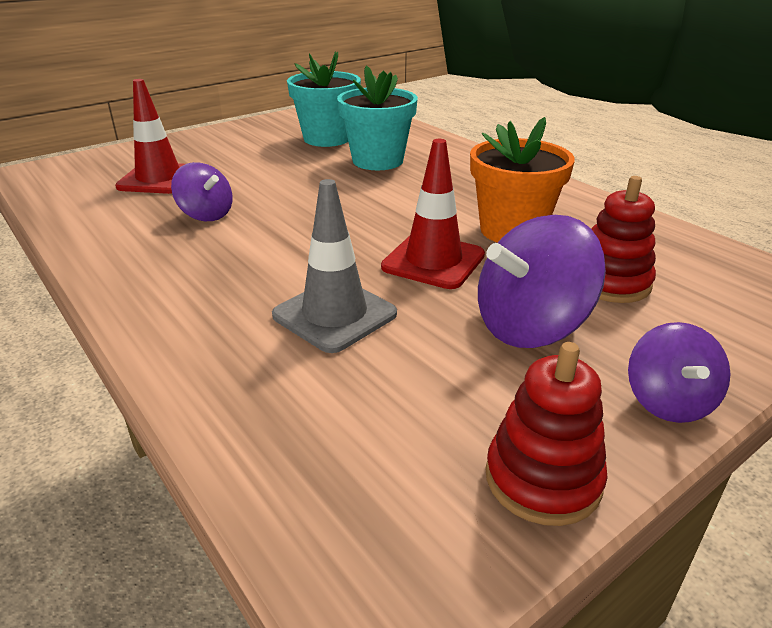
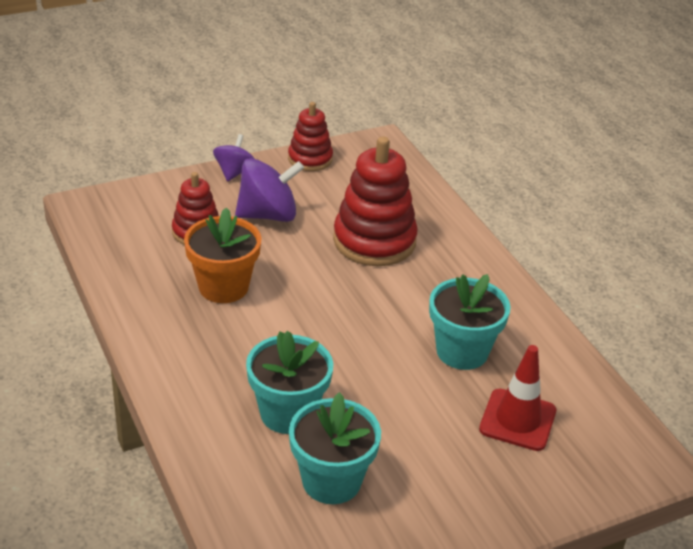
camera: 170 degrees left, 5 degrees up
purple spinning top [171,162,233,221] -> turquoise flower pot [429,274,511,370]
grey traffic cone [272,179,397,353] -> red stacking toy [333,137,418,266]
red traffic cone [381,139,485,289] -> none

